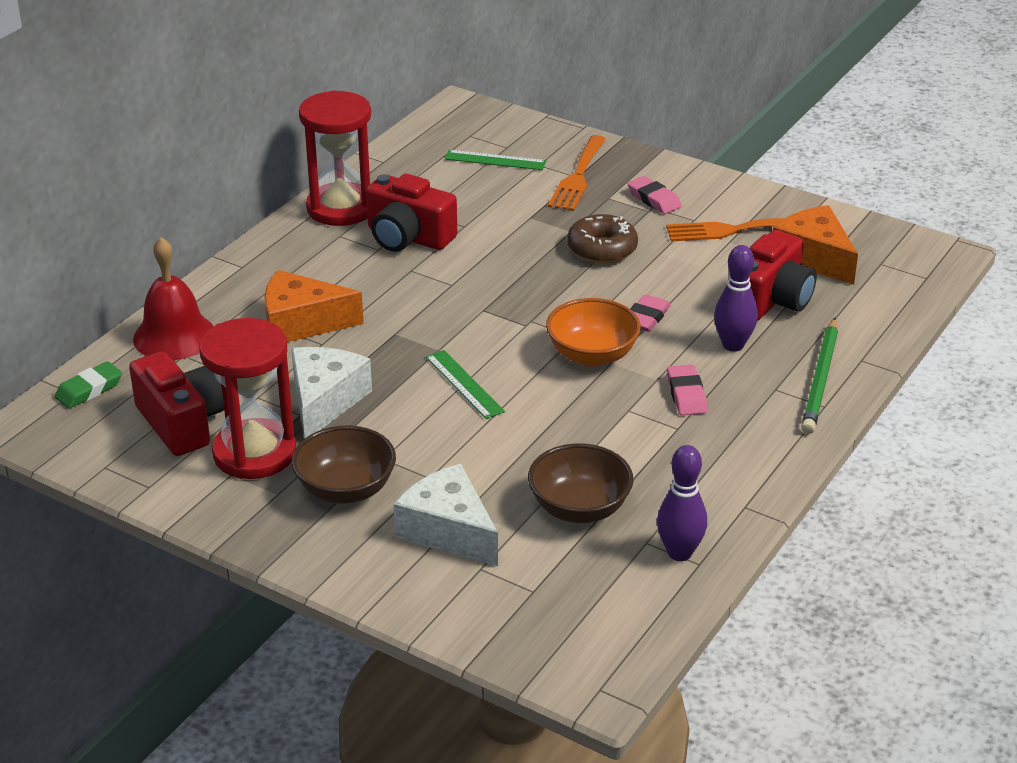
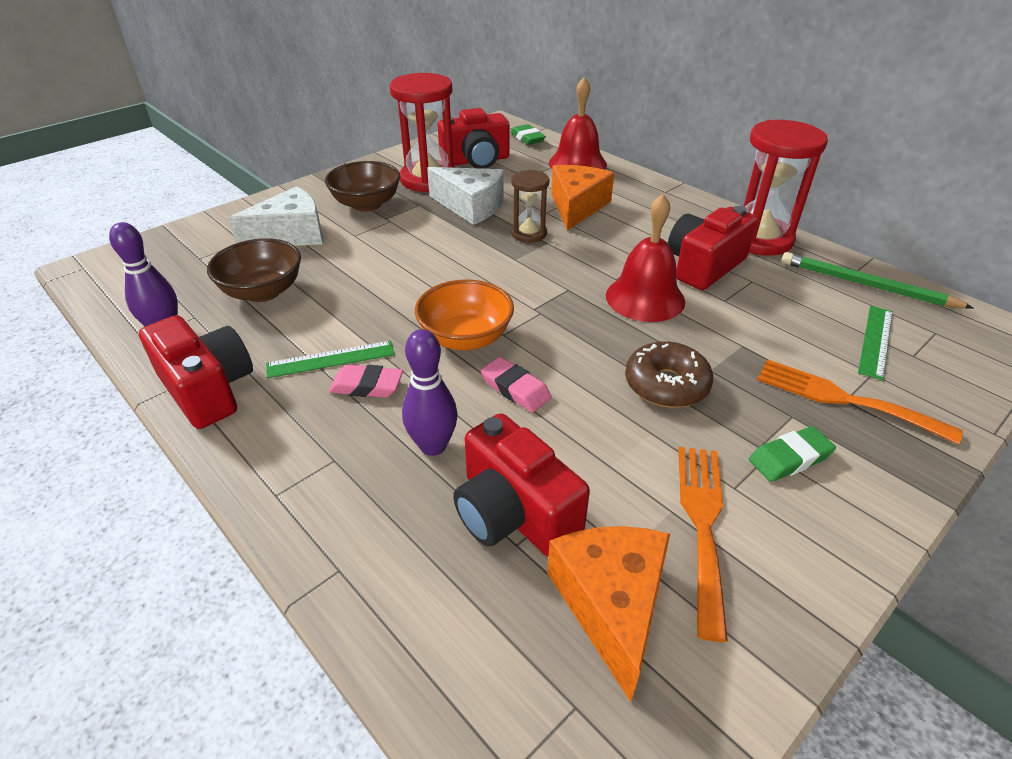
camera: 105 degrees right, 5 degrees up
green ruler [426,350,505,419] -> green ruler moved to [266,341,395,378]
pink eraser [628,176,682,214] -> green eraser [749,426,836,482]
orange cheese [773,205,858,285] -> orange cheese turned 75 degrees counterclockwise [547,526,670,702]
green pencil [801,318,838,434] -> green pencil moved to [781,252,973,309]
none -> red camera [139,315,253,429]
none -> brown hourglass [511,170,549,243]
none -> red bell [606,194,685,322]

